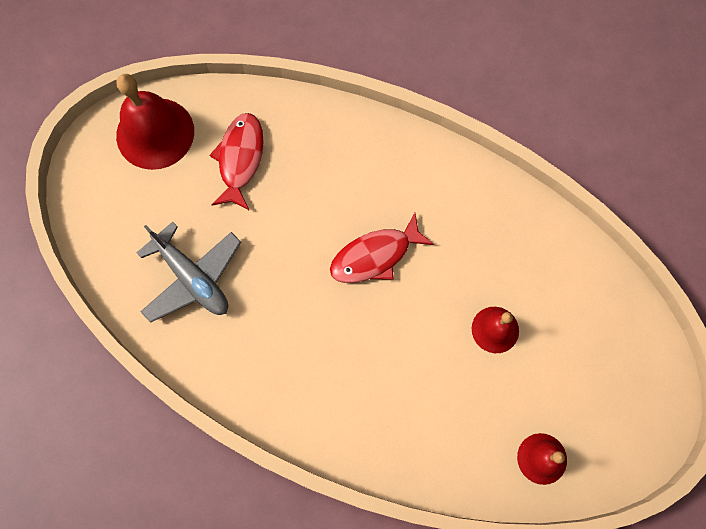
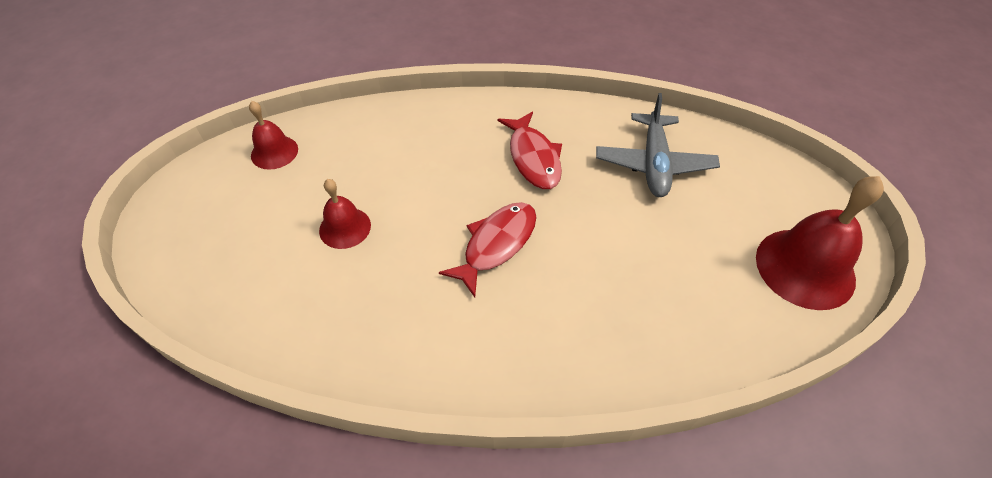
camera: 155 degrees right, 20 degrees down
grey plane [136,222,241,323] -> grey plane turned 105 degrees counterclockwise [596,93,720,197]
red fish [209,113,264,210] -> red fish moved to [497,111,562,189]

